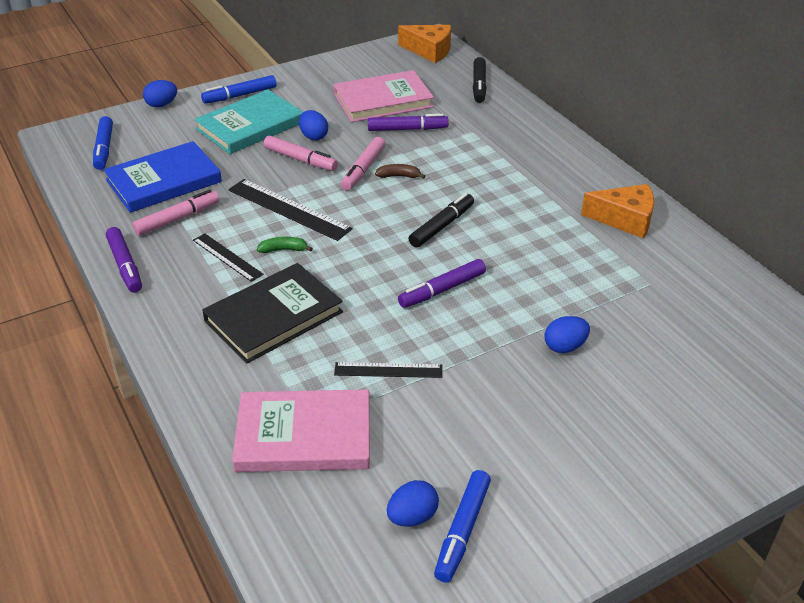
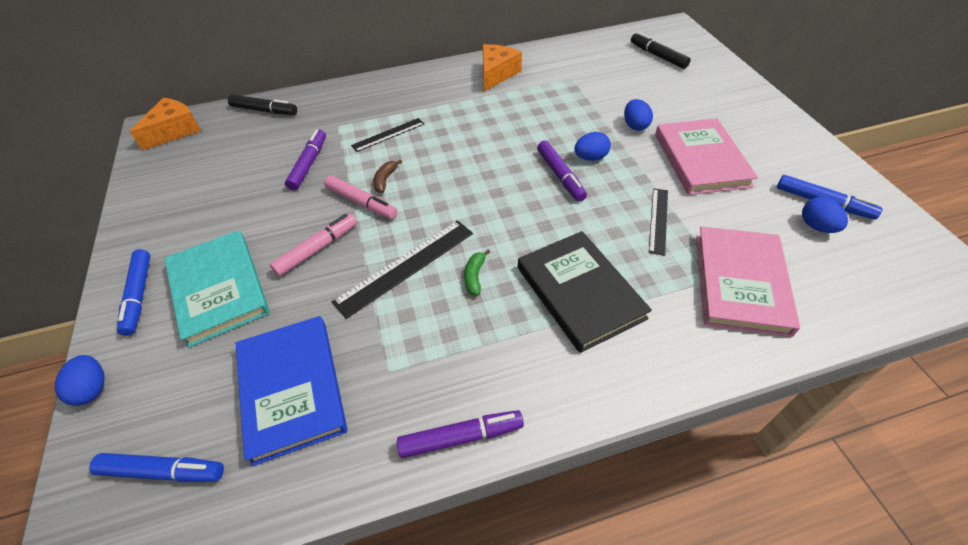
camera: 75 degrees left, 10 degrees up
pink marker [132,189,219,236] -> none
black ruler [193,233,264,282] -> black ruler moved to [351,118,424,152]
blue egg [299,110,328,141] -> blue egg moved to [575,132,611,161]
pink book [334,70,434,122] -> pink book moved to [655,118,758,195]
black marker [408,193,474,248] -> black marker moved to [631,32,691,69]

